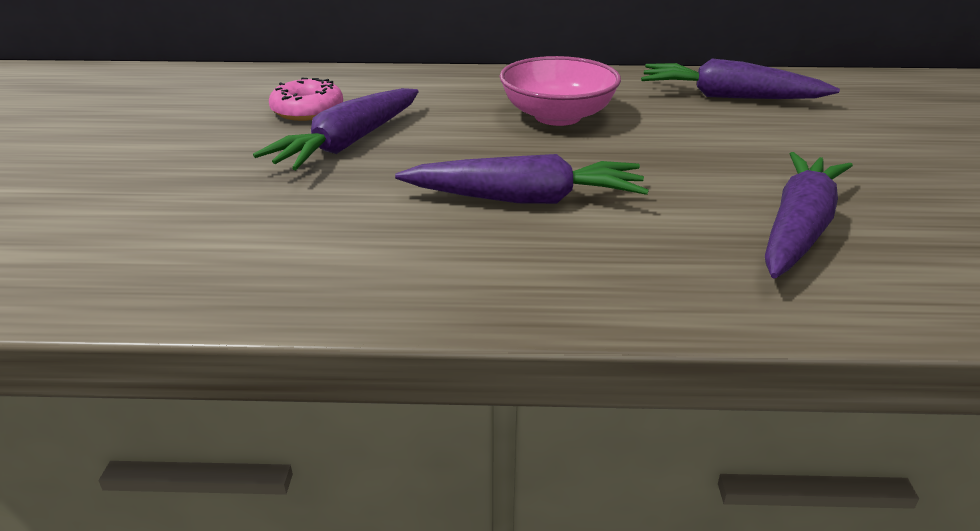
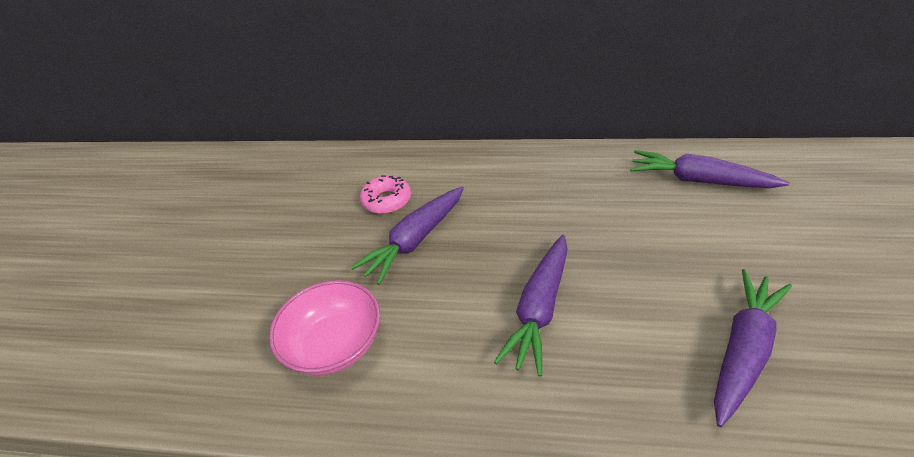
camera: 10 degrees right, 10 degrees up
purple carrot [395,154,649,204] -> purple carrot turned 105 degrees clockwise [494,235,568,377]
pink bowl [500,56,621,126] -> pink bowl moved to [269,280,380,375]

